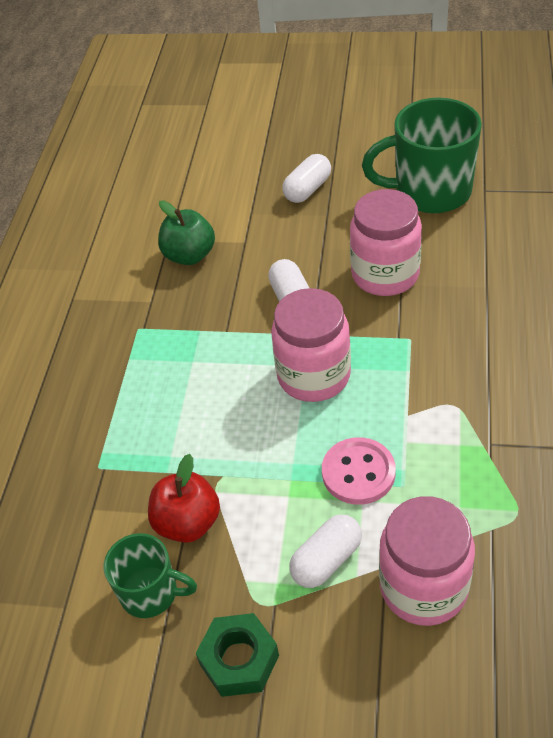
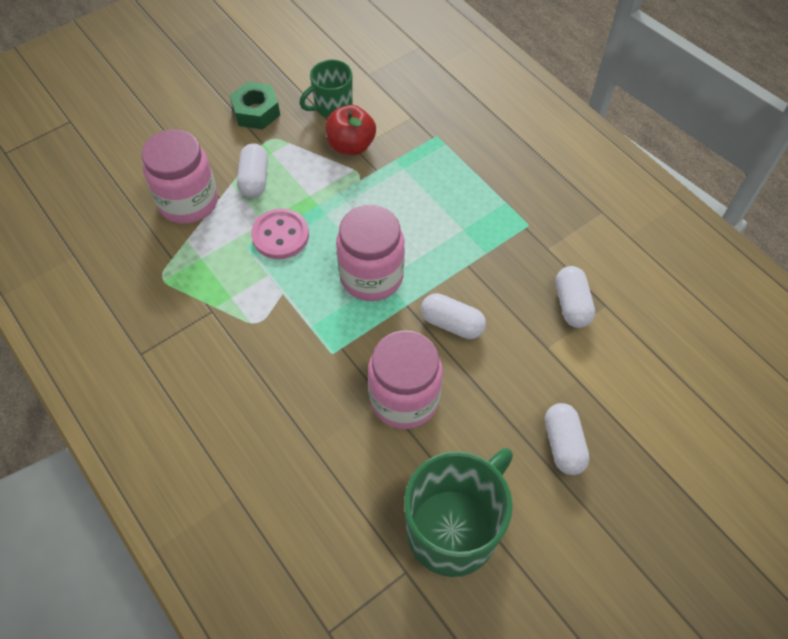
camera: 130 degrees right, 10 degrees up
green apple [158,200,215,265] -> white capsule [556,266,595,328]

